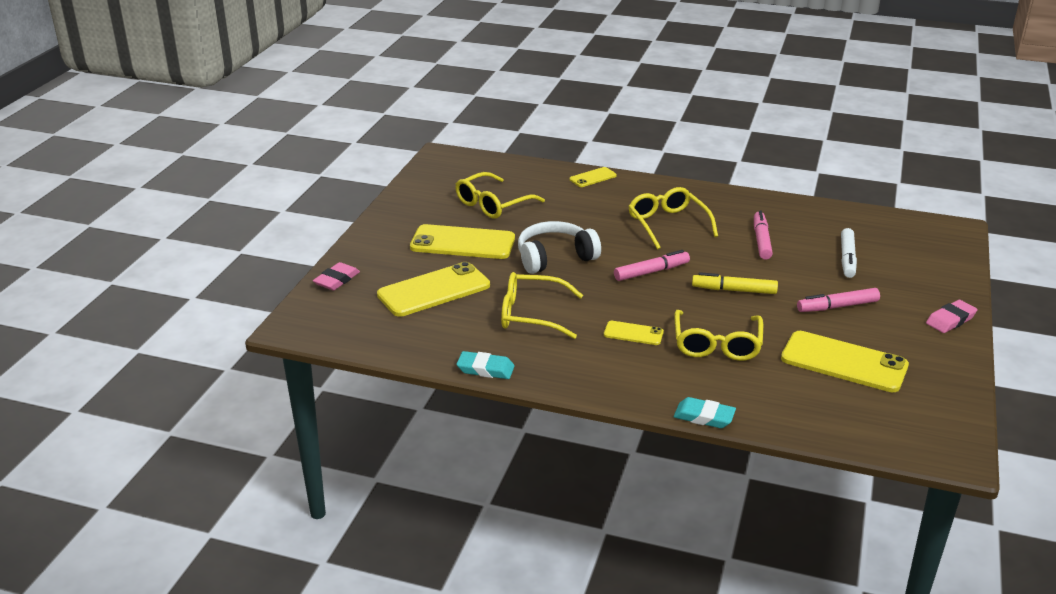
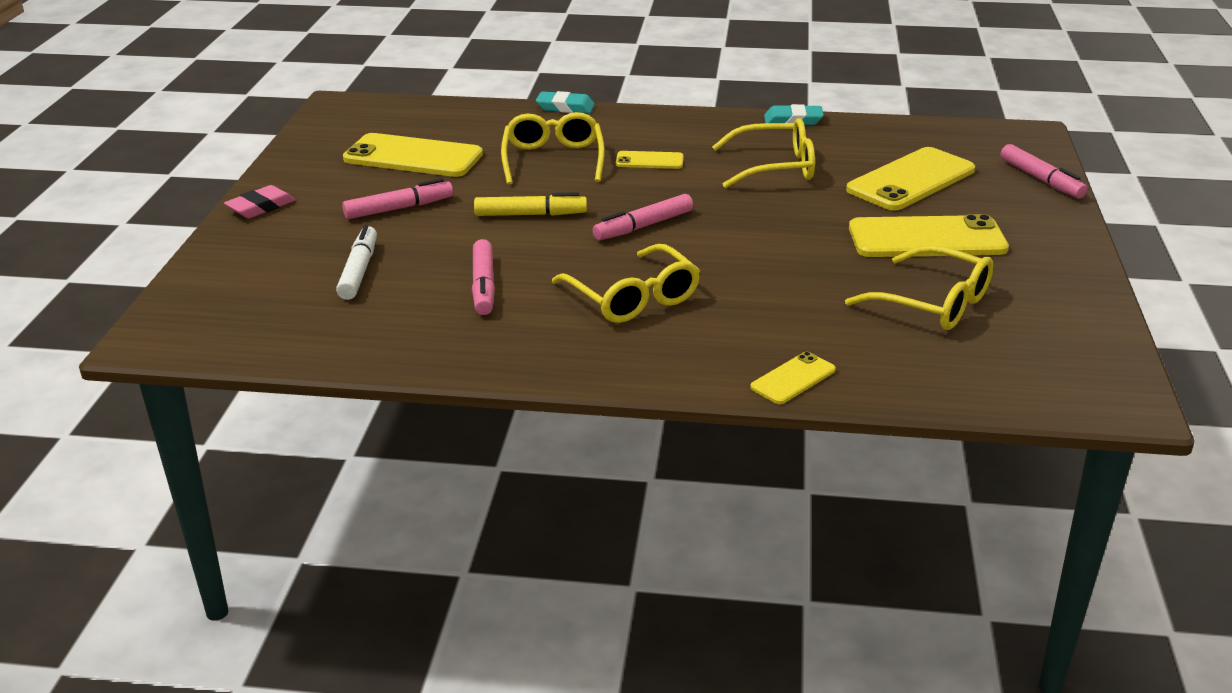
camera: 170 degrees right, 0 degrees up
pink eraser [313,262,360,290] -> pink marker [1001,144,1088,198]
yellow glasses [456,172,545,219] -> yellow glasses turned 90 degrees clockwise [845,245,994,330]
white headphones [518,221,601,274] -> none

